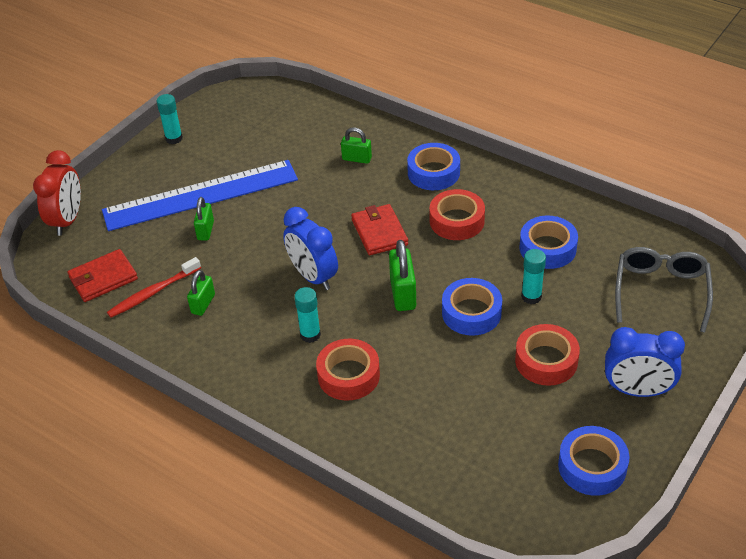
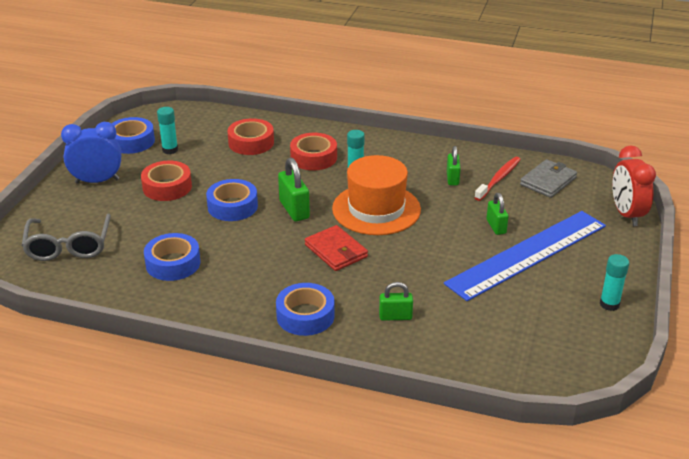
camera: 160 degrees right, 10 degrees down
red wallet [68,249,138,302] -> grey wallet [520,159,577,198]
blue clock [283,207,338,290] -> orange hat [332,155,421,235]
red tape [430,189,485,240] -> red tape moved to [227,118,274,155]
turquoise glue stick [521,249,546,304] -> turquoise glue stick moved to [157,107,178,154]

